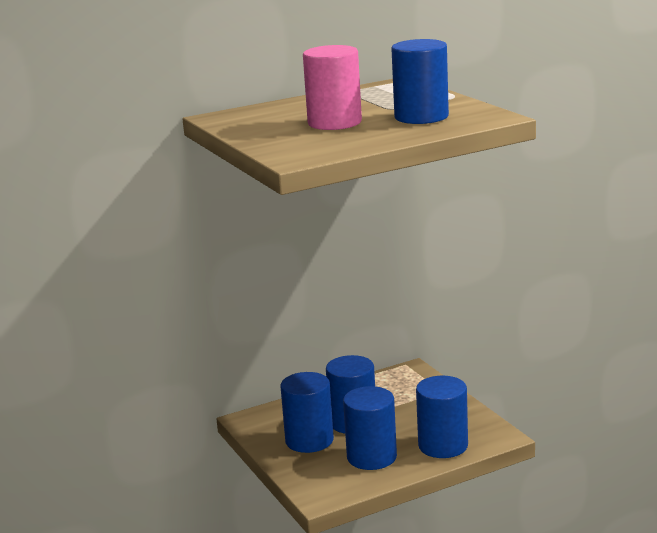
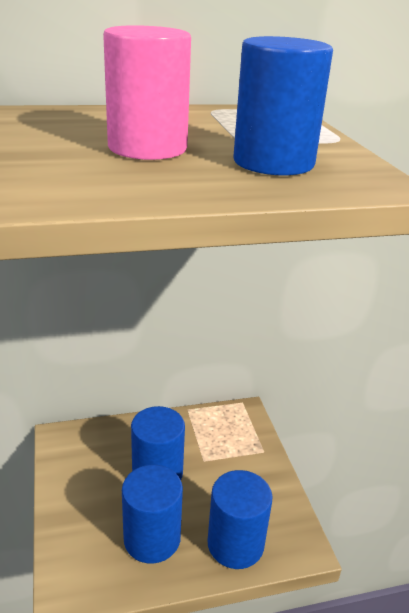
camera: 10 degrees right, 10 degrees up
blue cylinder [280,372,334,453] -> none

